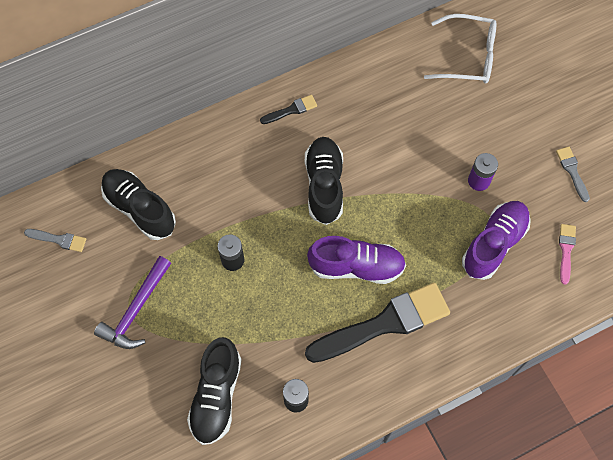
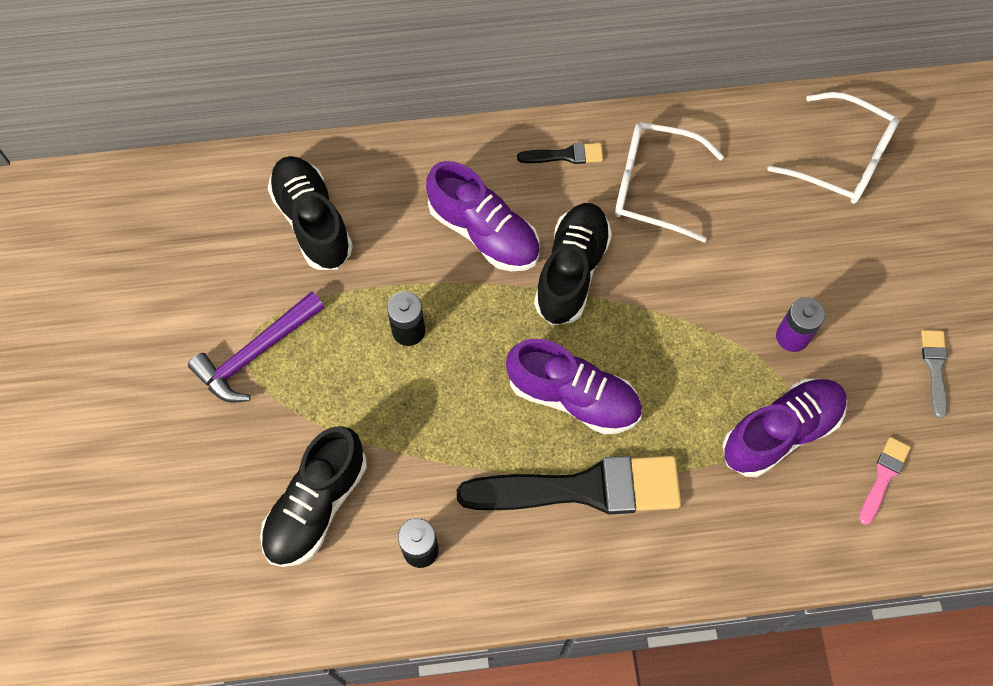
camera: 20 degrees right, 0 degrees up
grey brush [24,229,86,252] -> none
none -> purple shoe [426,161,540,271]
none -> white glasses [615,122,724,243]

